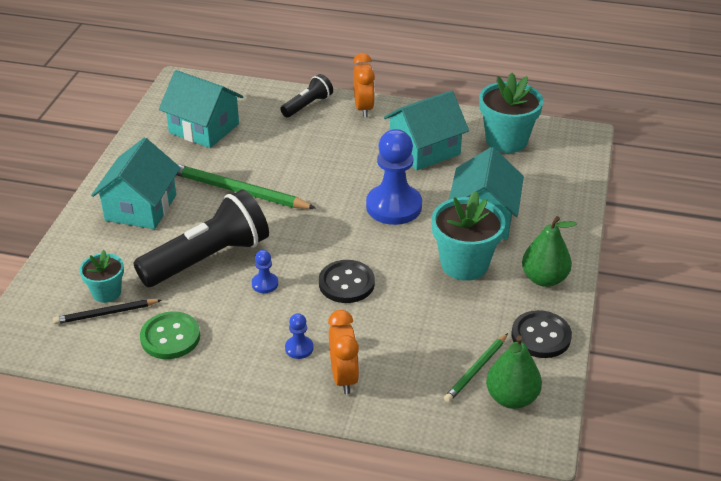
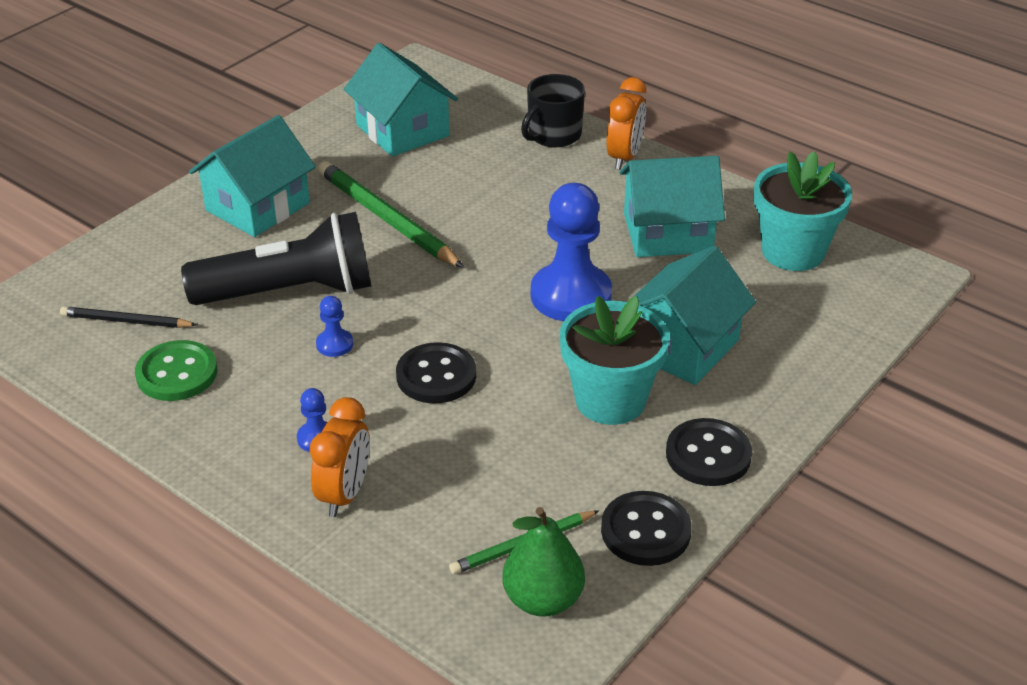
camera: 25 degrees right, 0 degrees up
turquoise flower pot [79,250,124,303] -> none
black flashlight [280,74,333,117] -> black mug [521,74,585,147]
green pear [522,216,577,287] -> black button [666,418,752,486]

